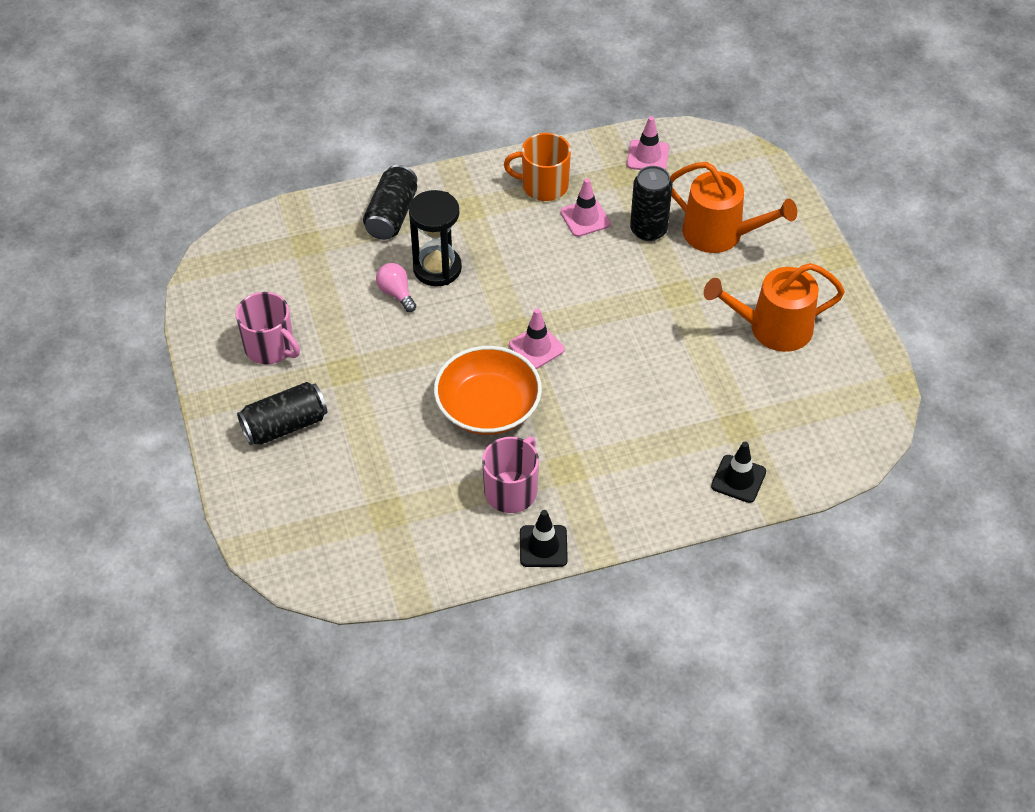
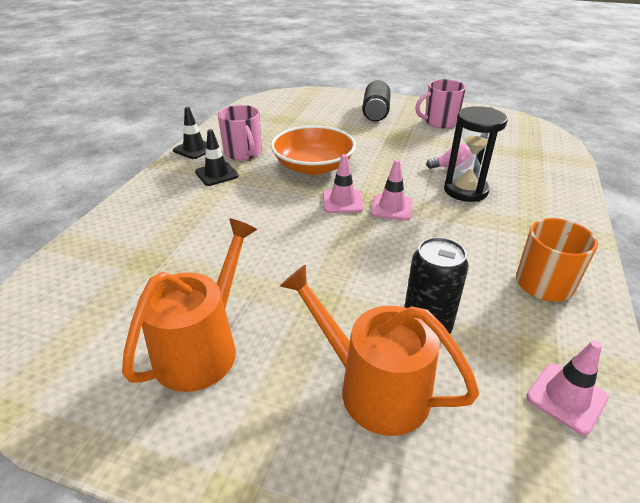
camera: 125 degrees right, 15 degrees down
black can [363,165,417,240] -> none
pink traffic cone [560,178,611,237] -> pink traffic cone moved to [371,160,413,221]
orange watering can [670,162,797,253] -> orange watering can turned 60 degrees clockwise [280,264,479,436]
black traffic cone [711,442,766,503] -> black traffic cone moved to [195,129,239,186]

